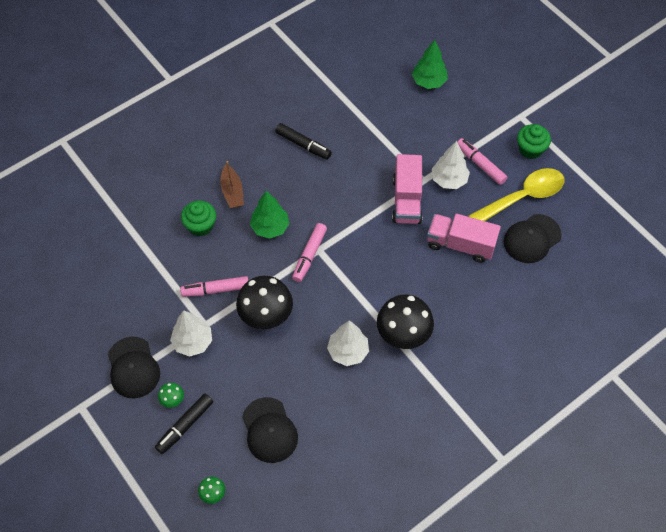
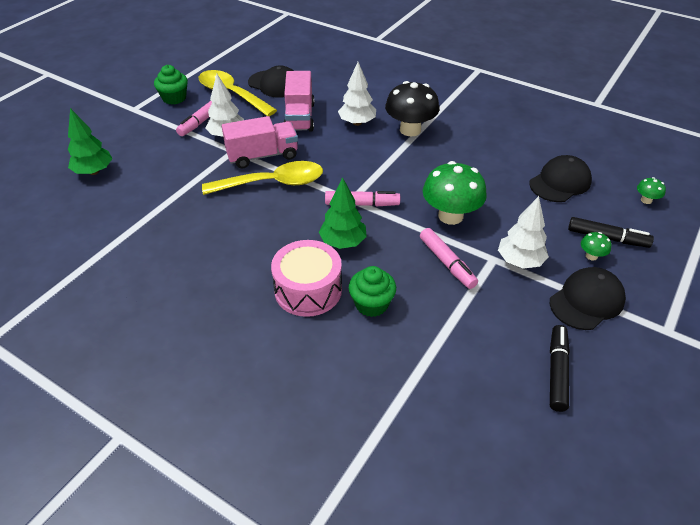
camera: 110 degrees left, 15 degrees down
brown boat [220,161,244,208] -> pink drum [271,240,342,317]
black mushroom [236,276,293,329] -> green mushroom [423,161,487,225]
black marker [275,123,332,160] -> black marker moved to [550,325,570,412]
white tree [327,320,369,366] -> white tree moved to [338,62,376,126]
none -> yellow spoon [202,161,323,195]

